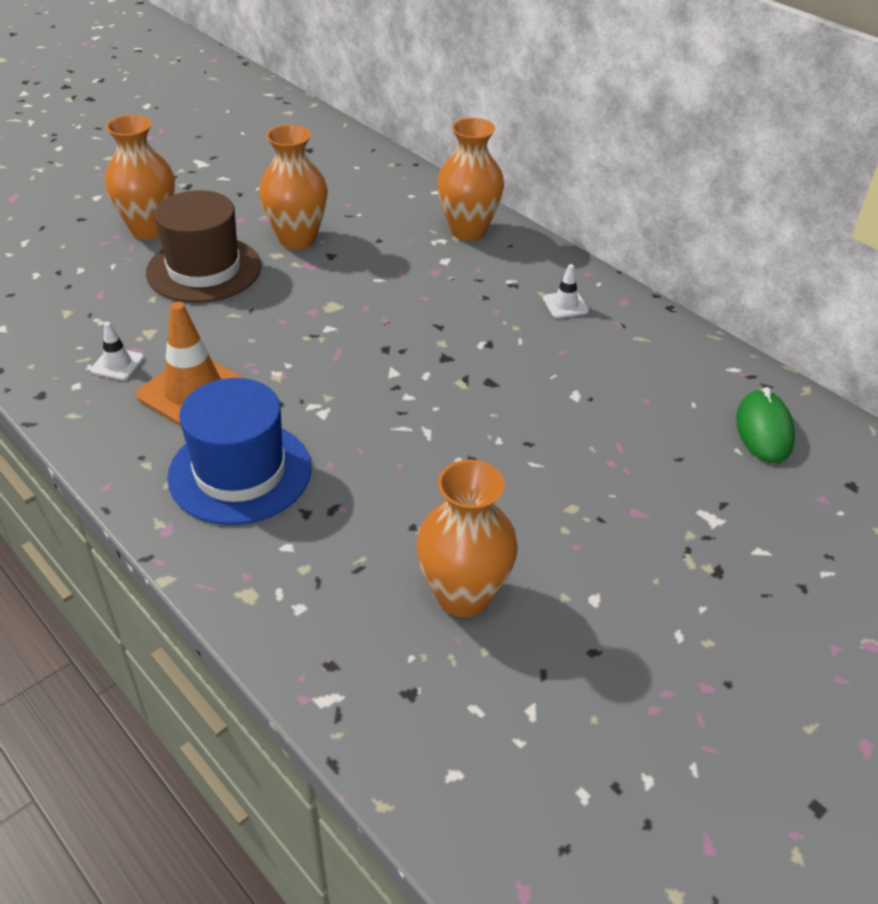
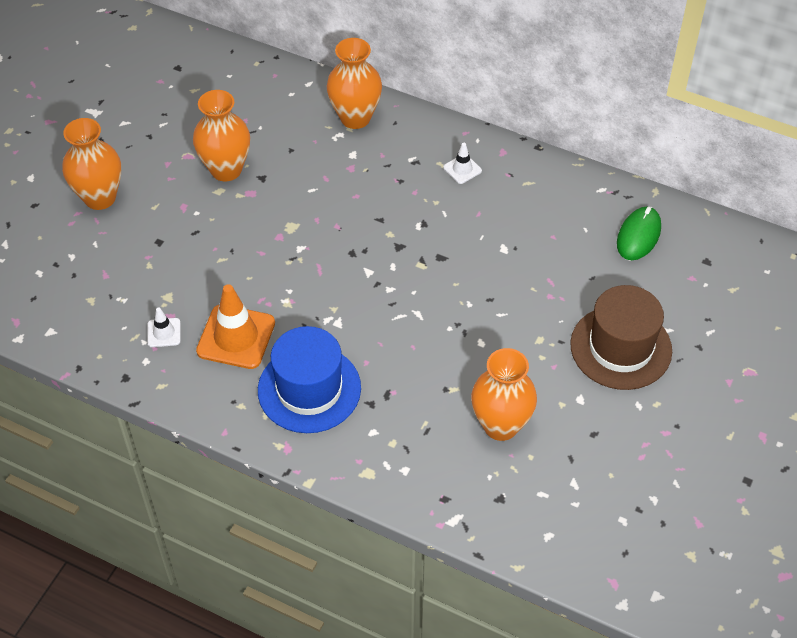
camera: 20 degrees left, 10 degrees up
brown hat [146,190,261,303] -> brown hat moved to [570,285,672,390]
green mouse [736,387,795,463] -> green mouse turned 45 degrees clockwise [617,207,661,260]

